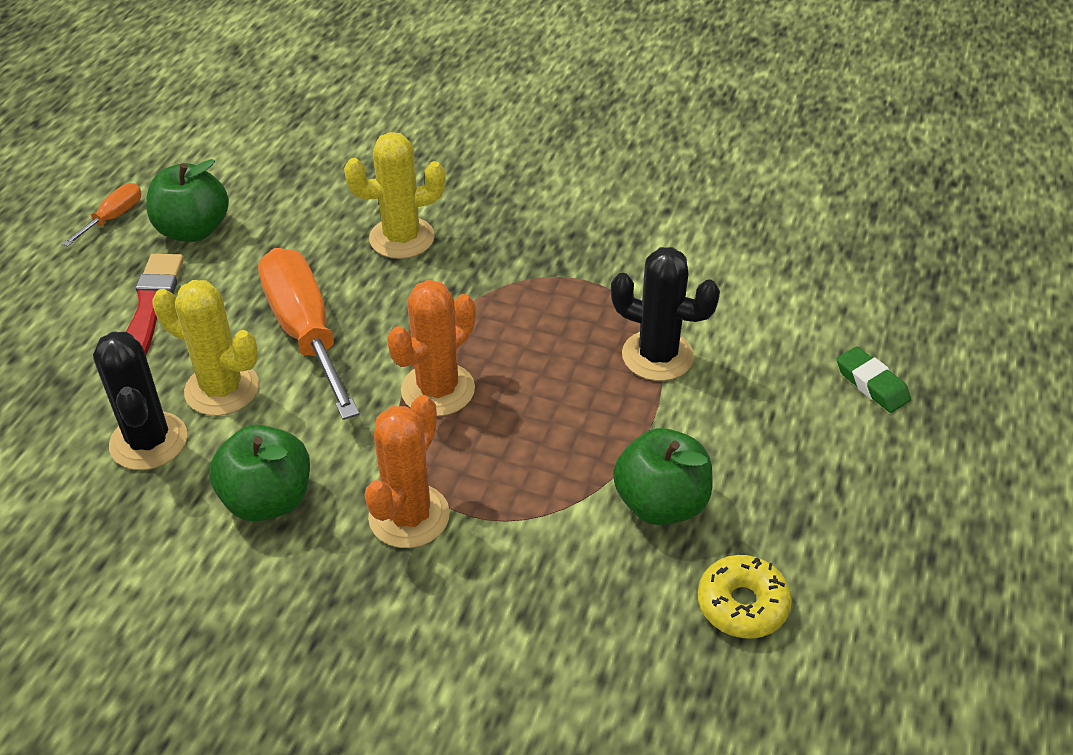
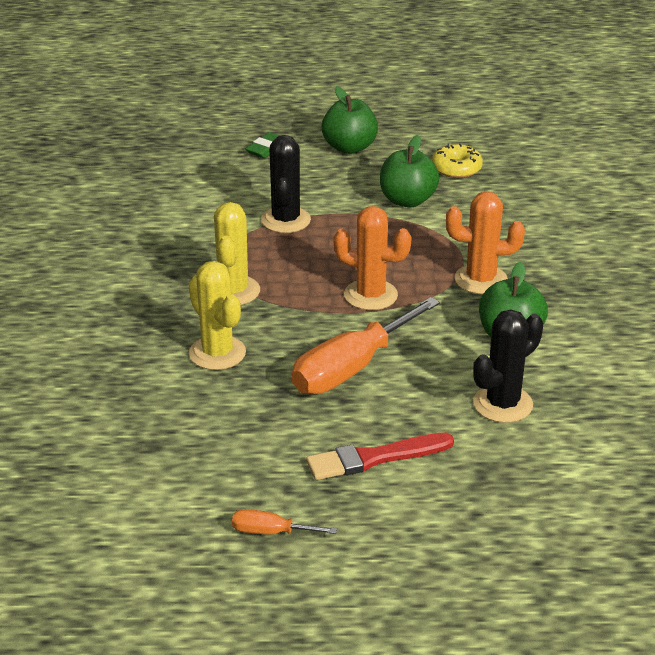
camera: 110 degrees left, 10 degrees down
green apple [146,159,229,242] -> green apple moved to [321,86,378,154]
yellow cactus [152,280,259,416] -> yellow cactus moved to [214,202,260,305]

